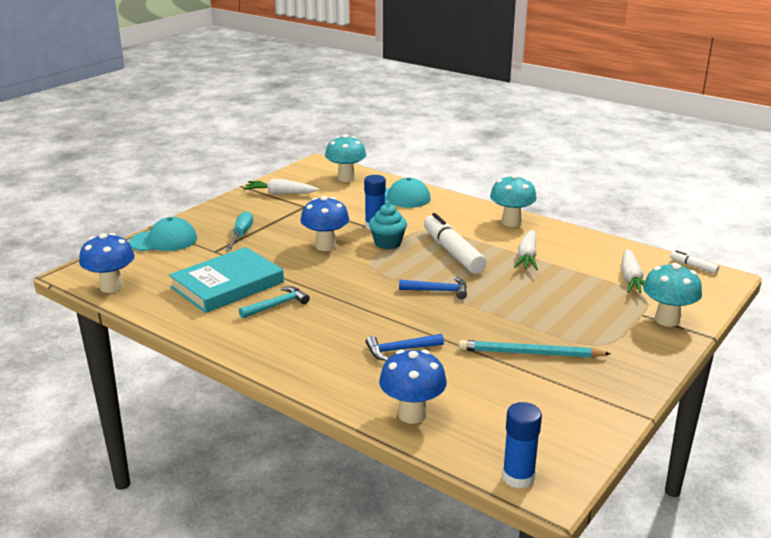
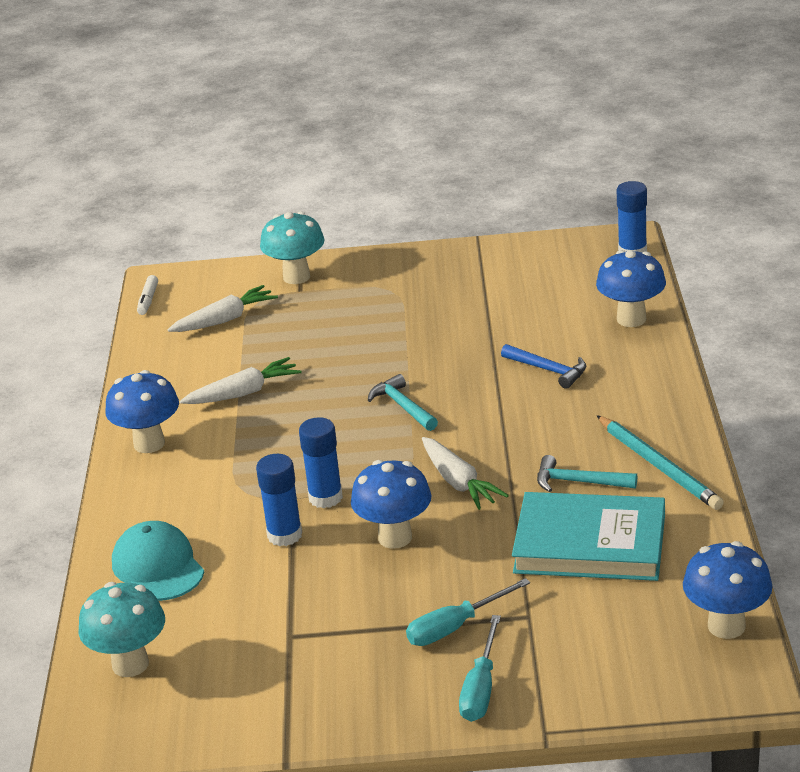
camera: 125 degrees left, 5 degrees up
turquoise cap [129,217,197,251] -> none
white carrot [243,179,319,194] -> white carrot moved to [422,437,509,510]
turquoise cupcake [369,204,407,249] -> blue glue stick [299,417,343,508]
blue hammer [399,277,467,299] -> turquoise hammer [368,374,438,431]
white marker [424,213,487,274] -> none
turquoise pencil [459,340,611,358] -> turquoise pencil moved to [597,415,724,510]
turquoise mushroom [490,174,537,227] -> blue mushroom [105,370,179,453]
none -> turquoise screwdriver [459,615,501,722]

